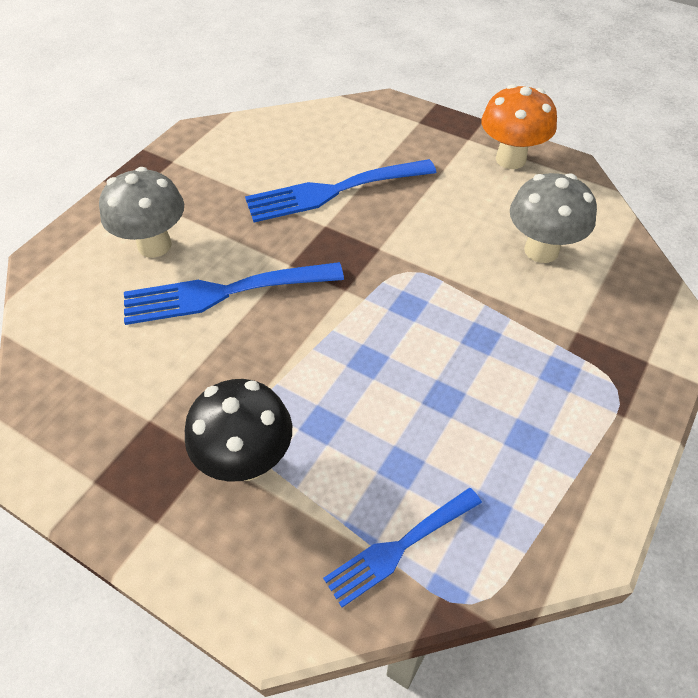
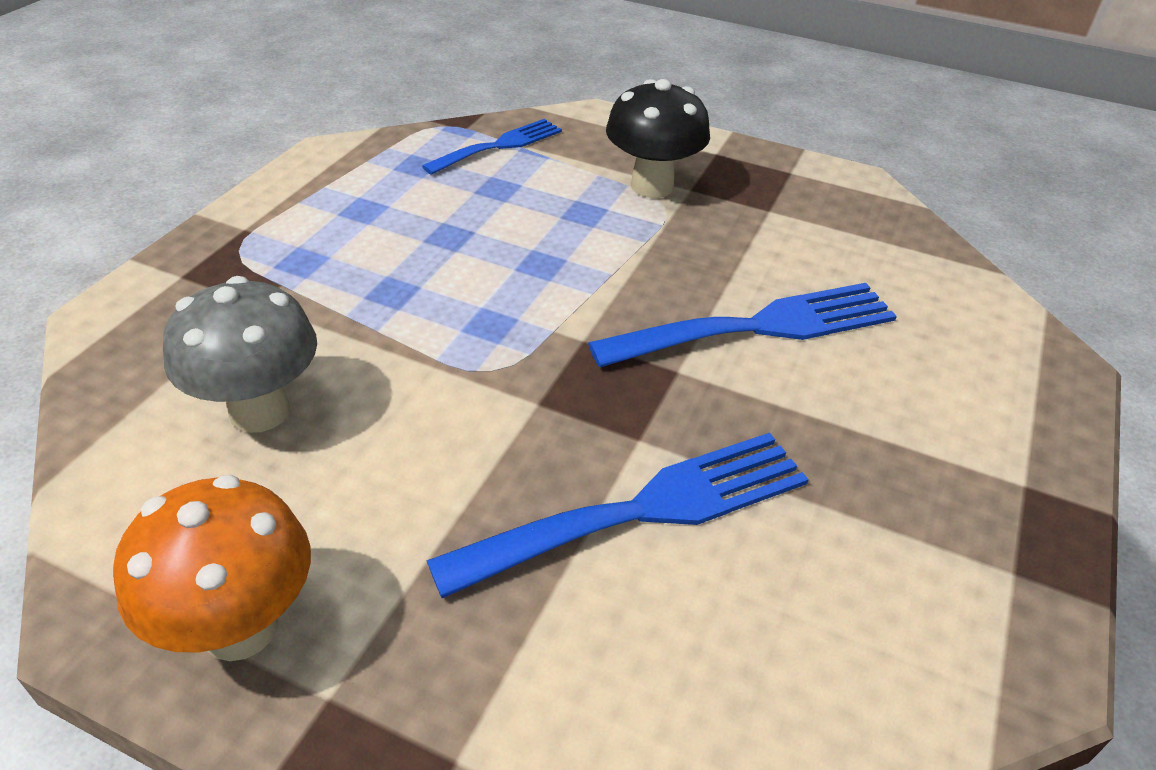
camera: 170 degrees right, 10 degrees down
grey mushroom [99,167,184,258] -> none

